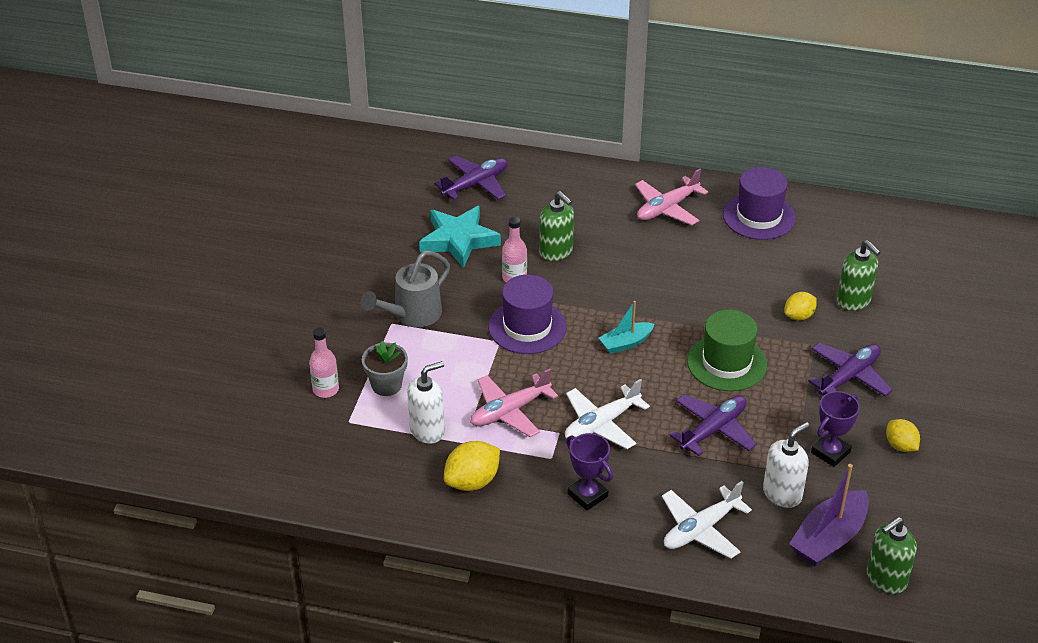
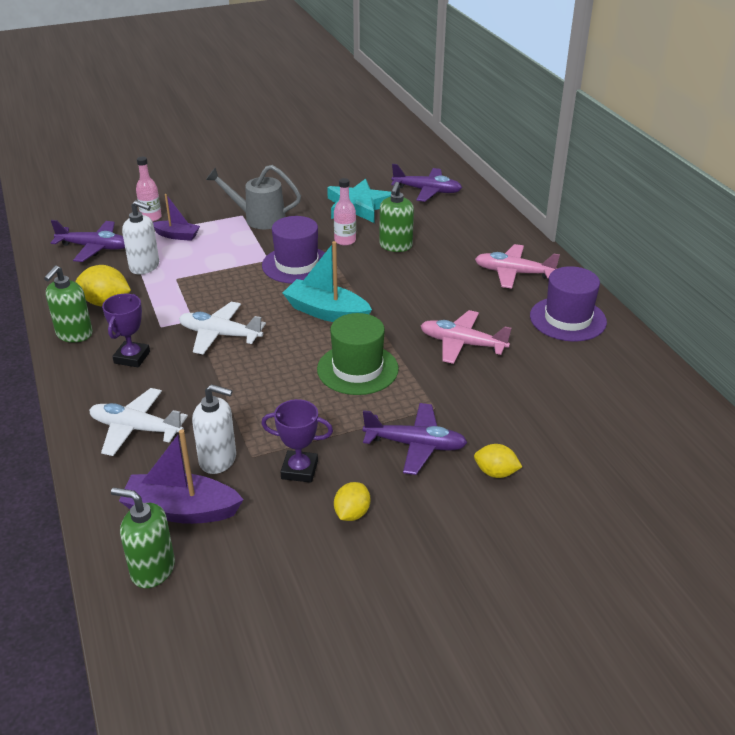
camera: 55 degrees right, 5 degrees down
grey flower pot [362,341,408,396] -> purple boat [153,194,200,241]
pink plane [470,369,558,437] -> pink plane moved to [421,310,512,364]
turquoise boat [599,301,654,354] -> turquoise boat [283,241,372,322], size x1.63
purple plane [669,394,757,456] -> purple plane moved to [51,220,125,262]
yellow lemon [785,292,817,321] -> yellow lemon moved to [474,444,522,478]
green soap dispenser [837,240,881,311] -> green soap dispenser moved to [44,265,93,343]

